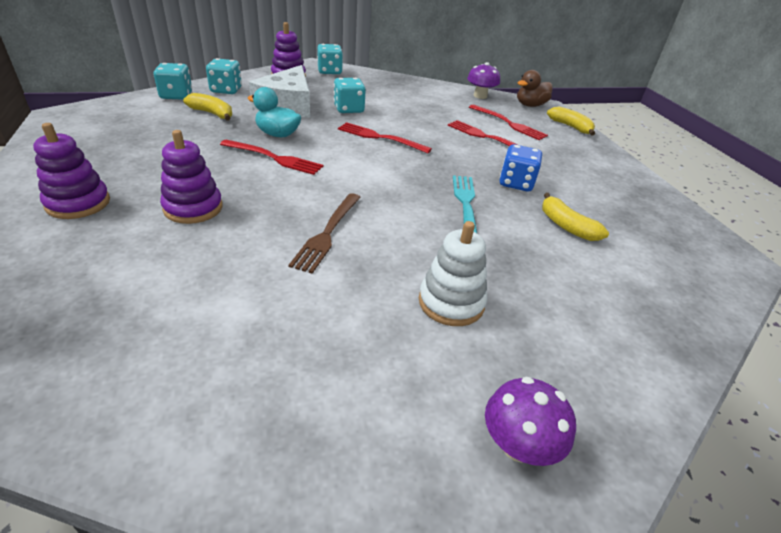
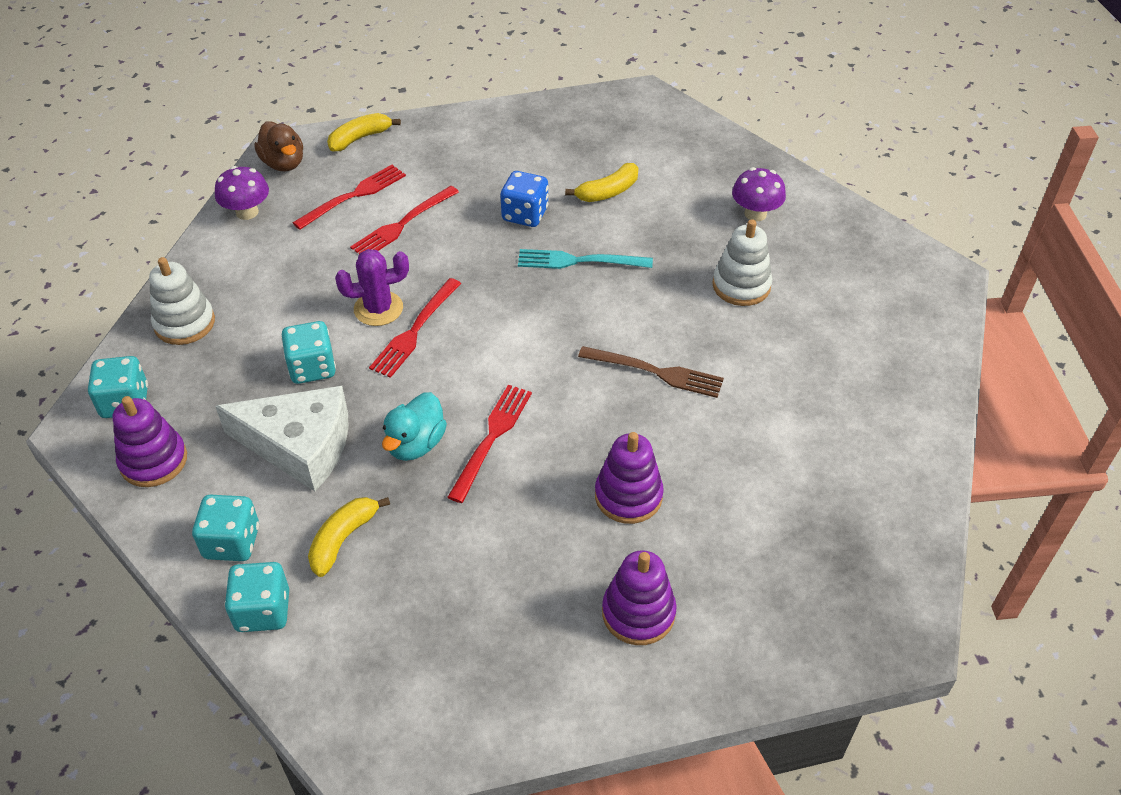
camera: 85 degrees left, 10 degrees up
purple mushroom [485,377,576,466] -> purple mushroom moved to [732,167,786,221]
none -> white stacking toy [149,257,215,345]
none -> purple cactus [335,249,409,326]

